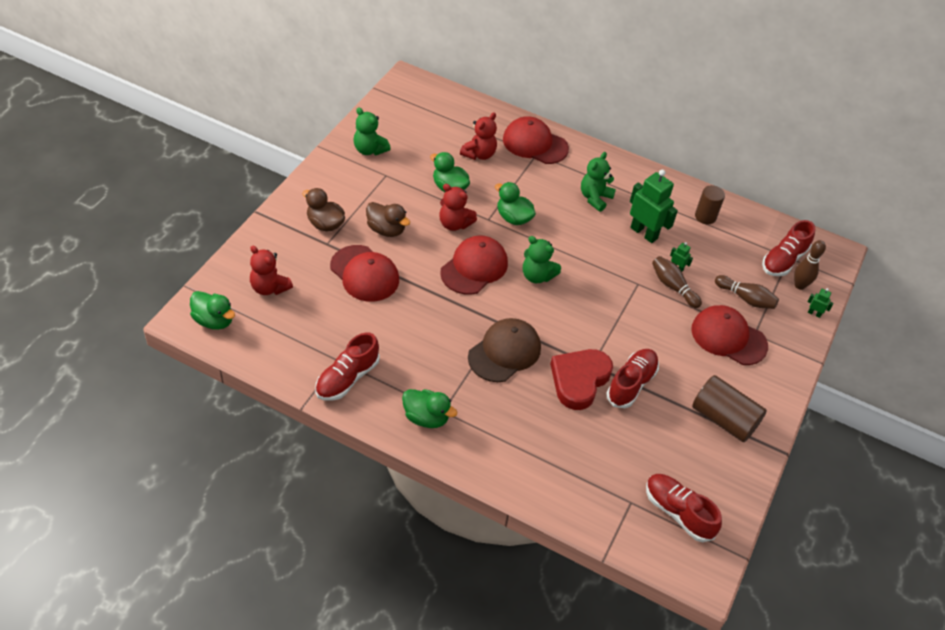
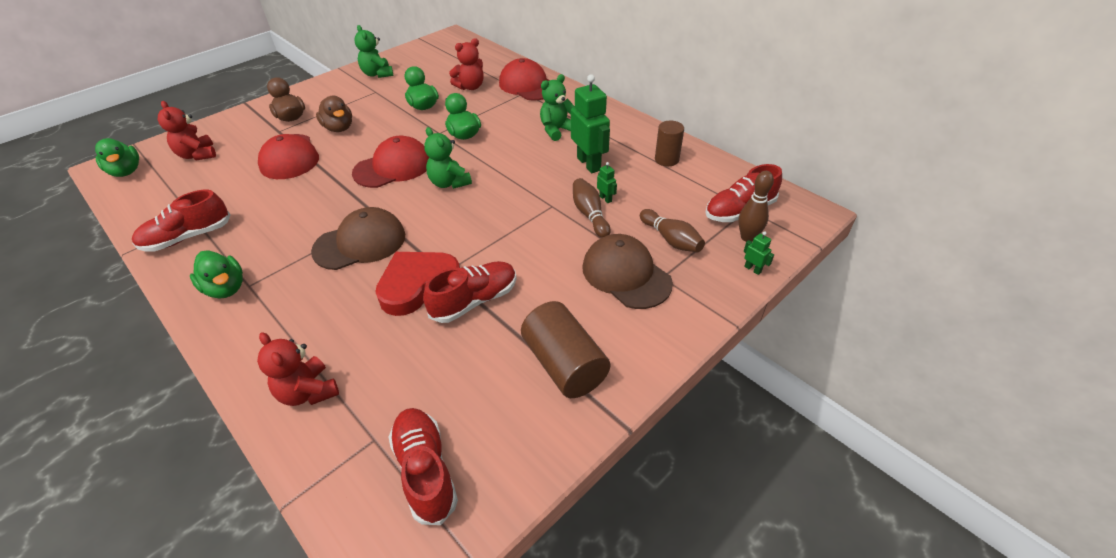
camera: 25 degrees right, 5 degrees down
red teddy bear [439,184,477,231] -> red teddy bear moved to [257,332,339,406]
red cap [691,305,768,365] -> brown cap [582,234,673,309]

